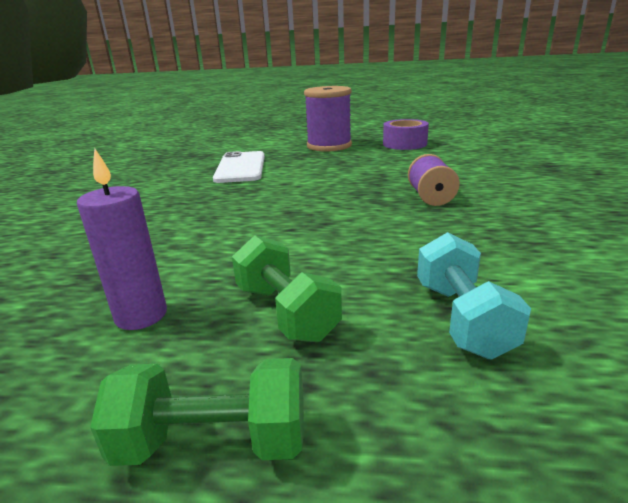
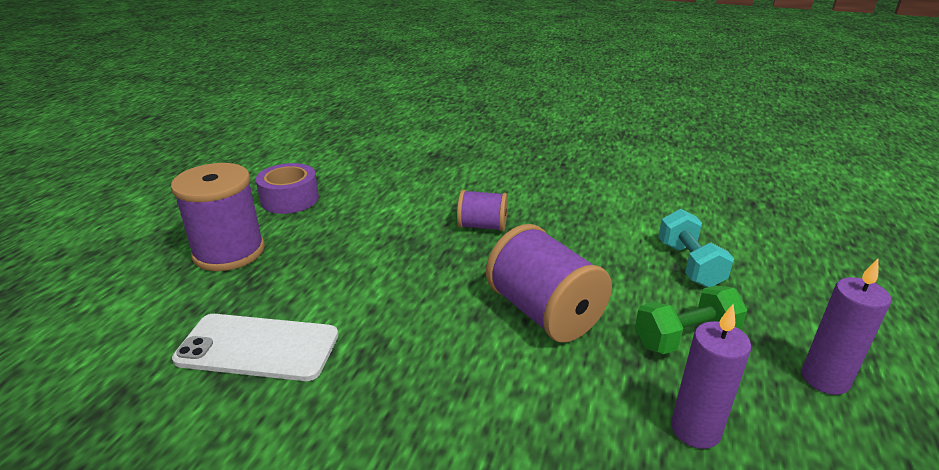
camera: 80 degrees left, 5 degrees up
green dumbbell [90,358,304,466] -> purple candle [802,259,891,395]
turquoise dumbbell [417,232,531,359] -> turquoise dumbbell turned 75 degrees clockwise [658,209,734,288]
none -> purple spool [486,224,612,343]

